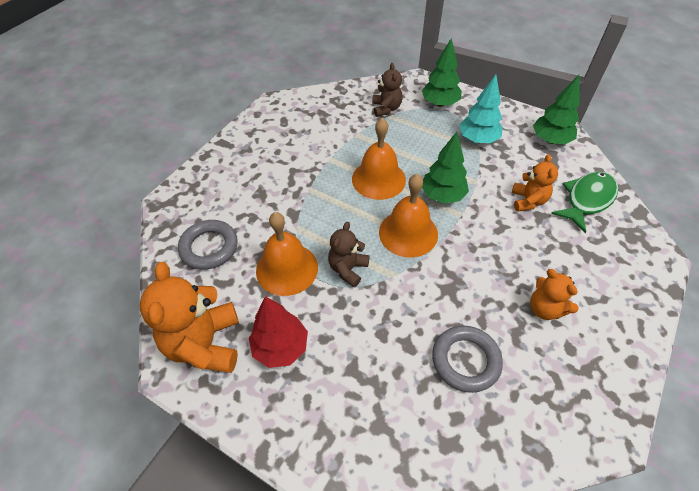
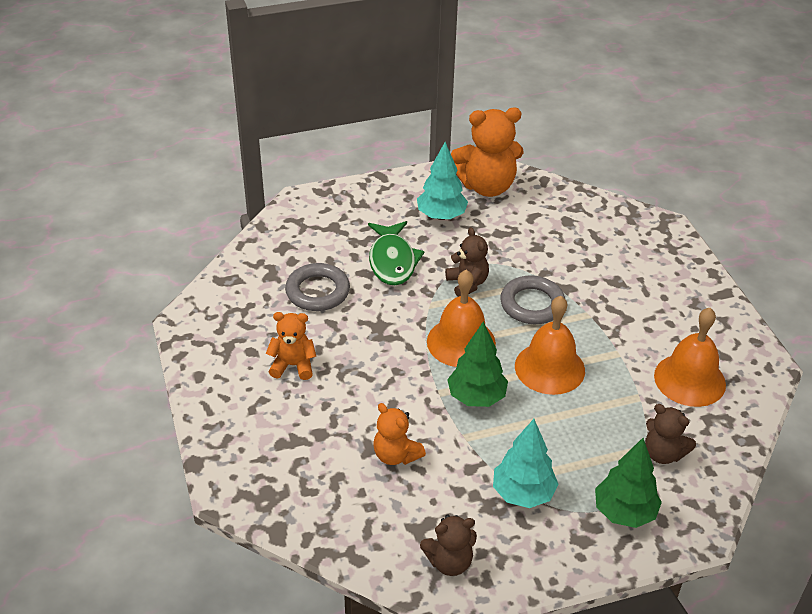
camera: 130 degrees right, 10 degrees down
orange teddy bear [140,262,239,373] -> orange teddy bear turned 135 degrees clockwise [451,108,524,197]
grey ring [178,220,238,270] -> grey ring moved to [500,275,565,324]
red tree [249,296,308,368] -> turquoise tree [417,142,468,220]
orange bell [256,212,318,296] -> orange bell moved to [654,308,726,407]
green tree [533,75,580,144] -> brown teddy bear [420,515,477,576]
green fish [551,171,618,233] -> green fish moved to [368,221,425,285]

